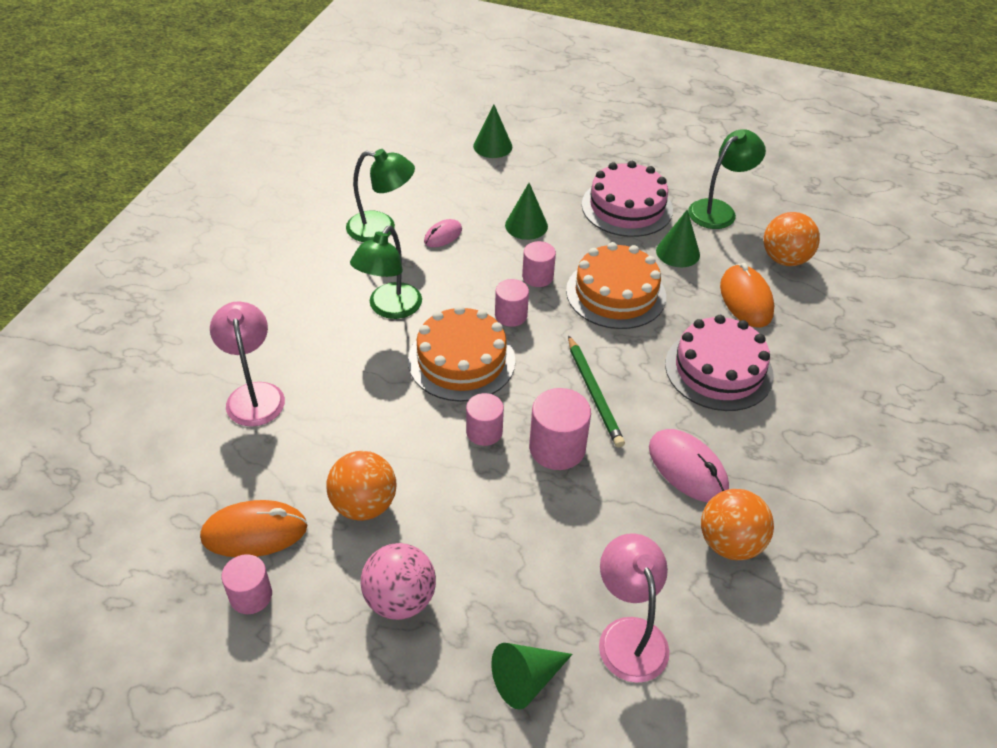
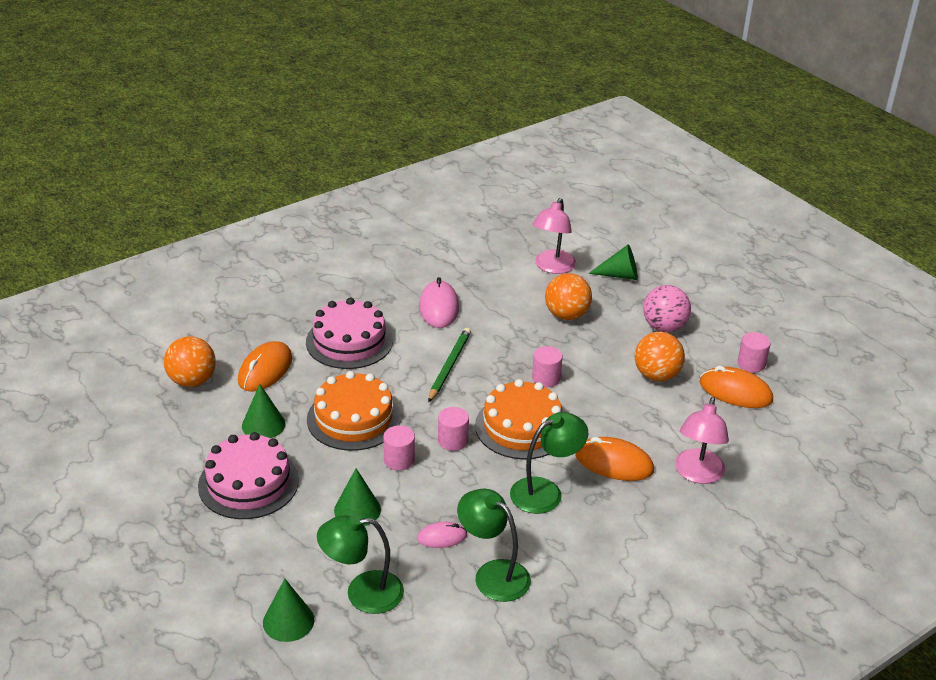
camera: 145 degrees left, 10 degrees down
pink cylinder [529,388,591,470] -> none
green lamp [688,129,766,229] -> green lamp moved to [317,514,404,614]
orange ball [701,489,774,560] -> orange ball moved to [545,273,592,320]
none -> orange mouse [575,437,654,481]

